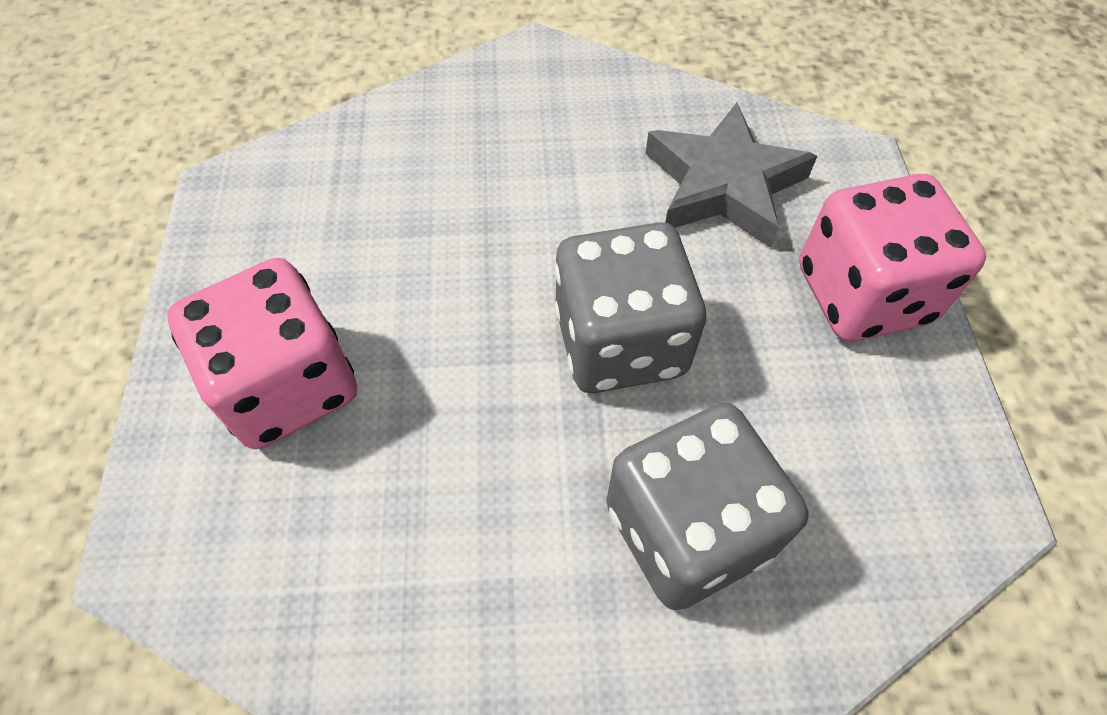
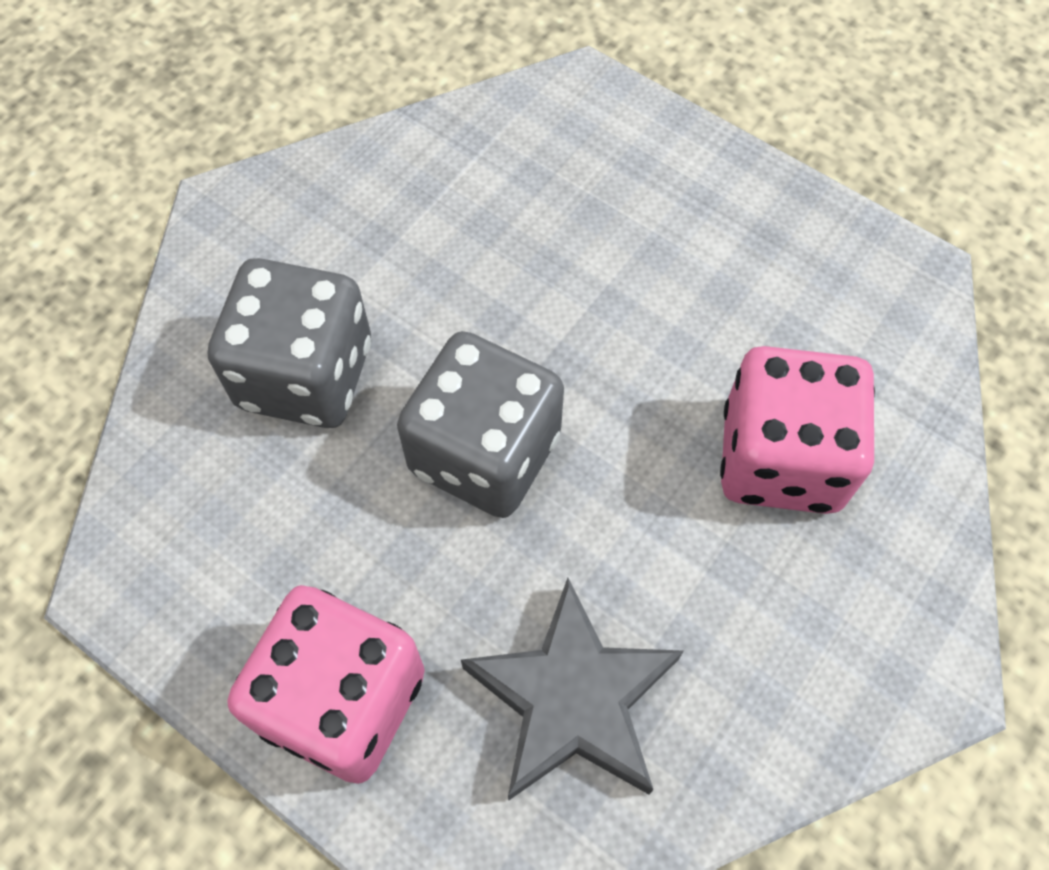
camera: 130 degrees right, 5 degrees up
pink dice [167,258,357,449] -> pink dice moved to [720,346,875,514]

